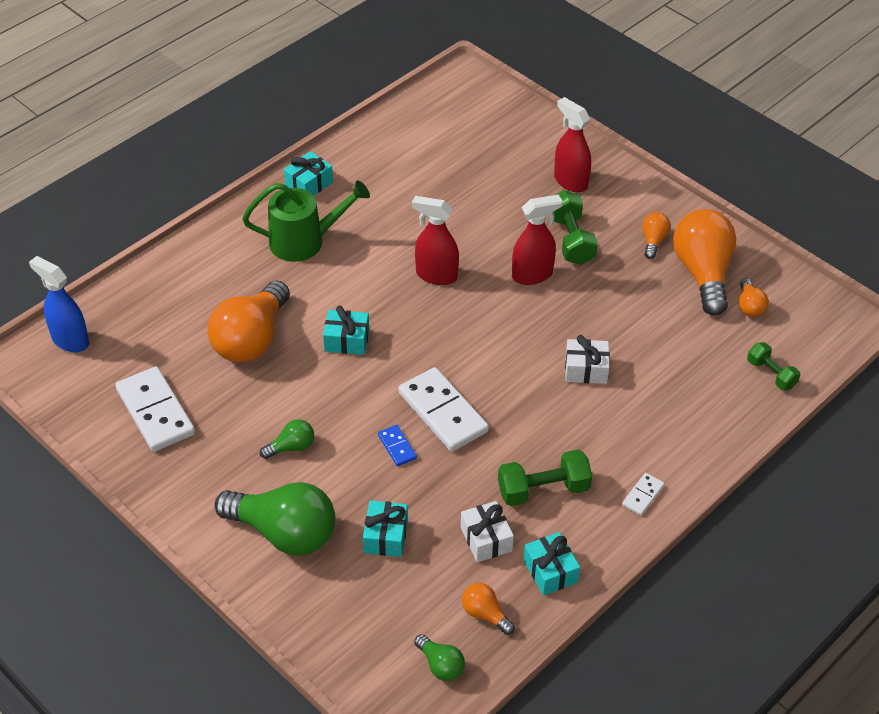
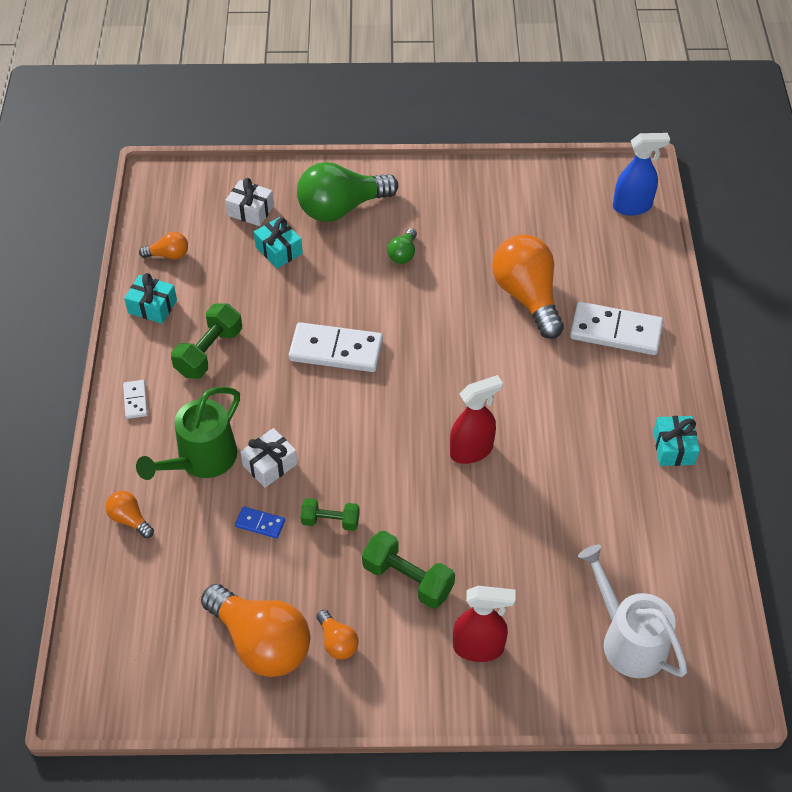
camera: 135 degrees right, 5 degrees up
white domino [116,367,195,452] -> white domino moved to [570,302,663,355]
green watering can [242,180,370,262] -> green watering can moved to [136,387,240,480]
turquoise gift [323,306,369,355] -> none
blue domino [378,425,417,466] -> blue domino moved to [235,506,285,538]
green light bulb [414,634,465,681] -> none
white gift [461,501,514,562] -> white gift moved to [225,178,274,226]
red spray bottle [512,195,563,285] -> none
orange light bulb [739,279,769,317] -> orange light bulb moved to [105,491,154,538]
green dumbbell [747,342,800,390] -> green dumbbell moved to [301,498,360,531]
none -> white watering can [578,545,688,678]

